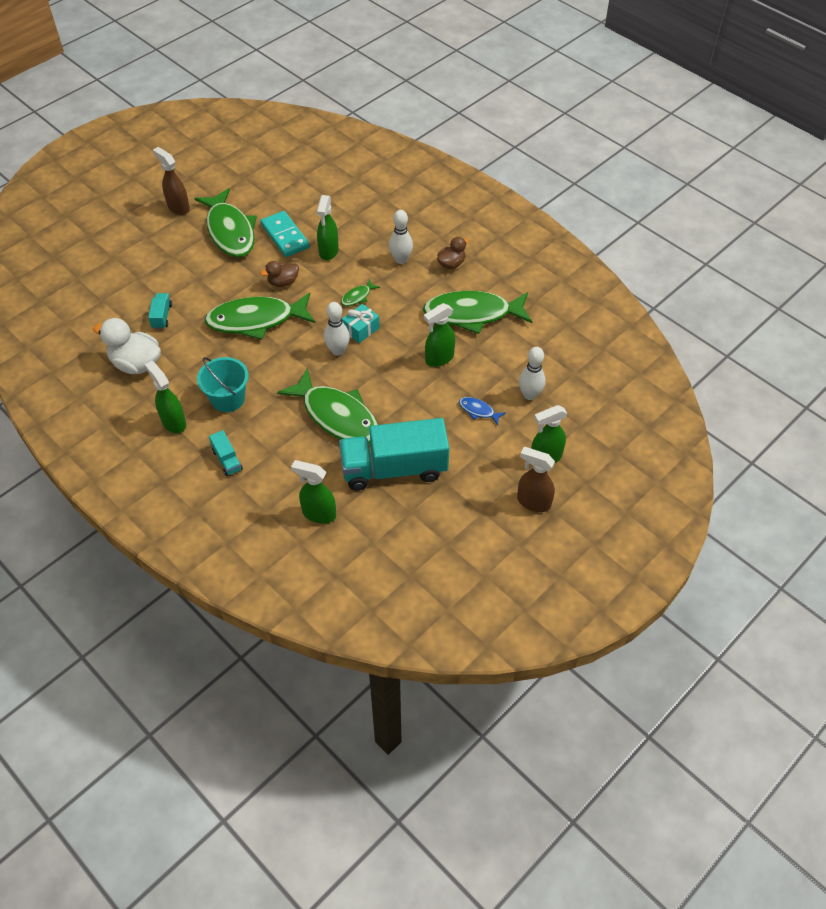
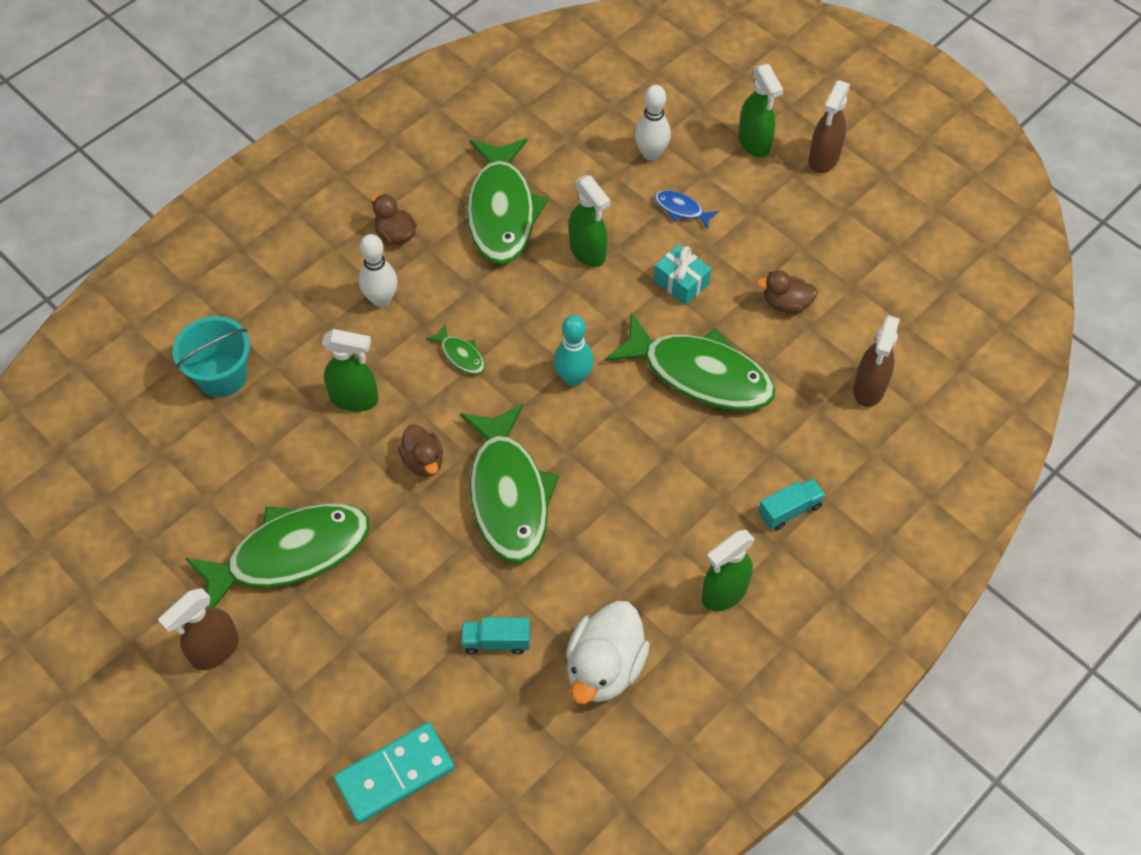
camera: 90 degrees left, 5 degrees up
turquoise bucket [197,357,249,412] -> turquoise bucket moved to [173,316,250,397]
turquoise domino [260,211,310,257] -> turquoise domino moved to [334,722,455,823]
green fish [277,368,378,444] -> green fish turned 75 degrees clockwise [604,312,775,410]
green spray bottle [291,460,336,524] -> brown spray bottle [853,315,900,407]
white bowling pin [324,302,350,356] -> turquoise bowling pin [554,315,594,386]
turquoise truck [339,418,449,490] -> brown duck [756,270,818,314]
turquoise gift [342,304,380,343] -> turquoise gift moved to [654,244,712,305]
blue fish [459,397,506,425] -> blue fish turned 90 degrees clockwise [654,190,719,229]

